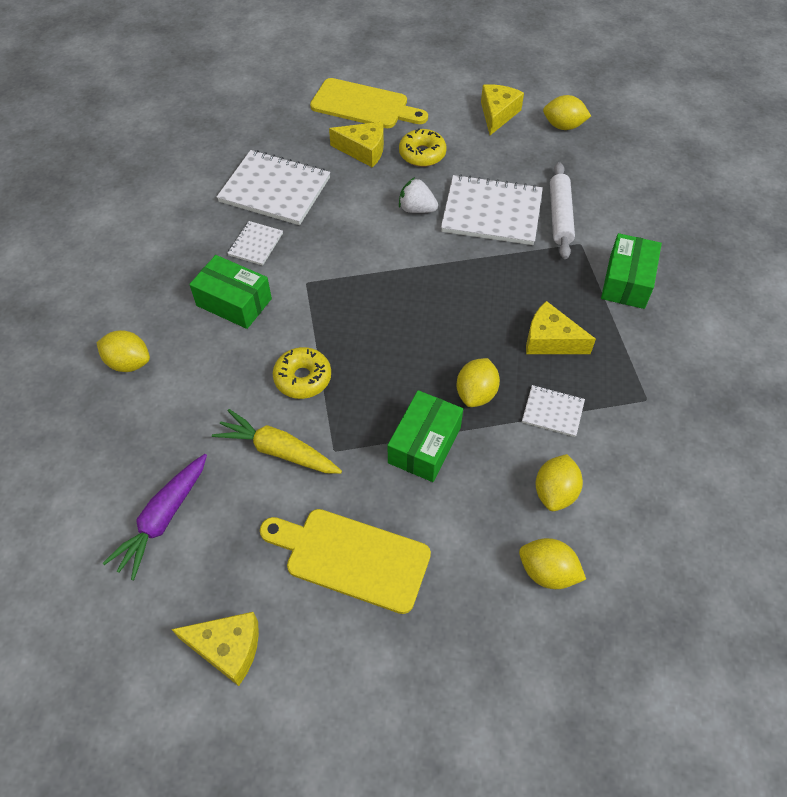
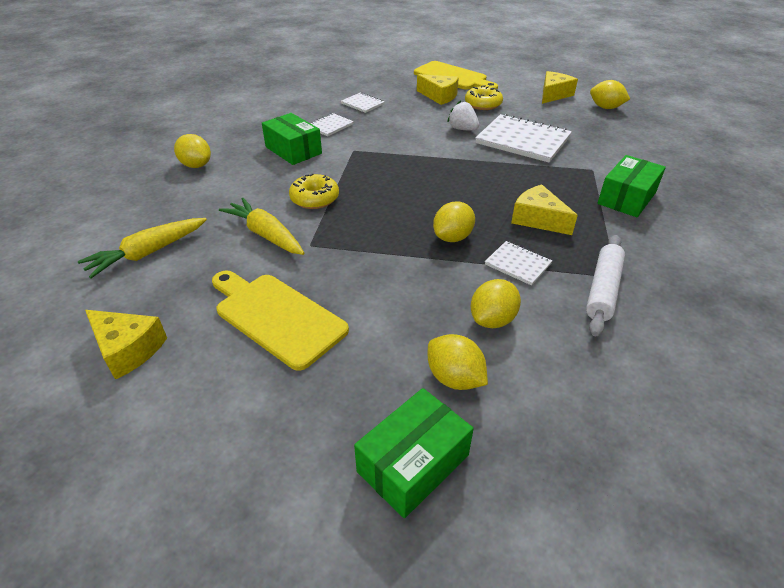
camera: 20 degrees right, 15 degrees down
purple carrot [103,454,207,580] -> yellow carrot [78,218,207,278]
white notebook [217,150,330,225] -> white notebook [341,92,385,113], size x0.50
green box [388,390,463,482] -> green box moved to [354,388,474,518]
white rolling pin [550,162,575,259] -> white rolling pin moved to [586,235,625,336]

